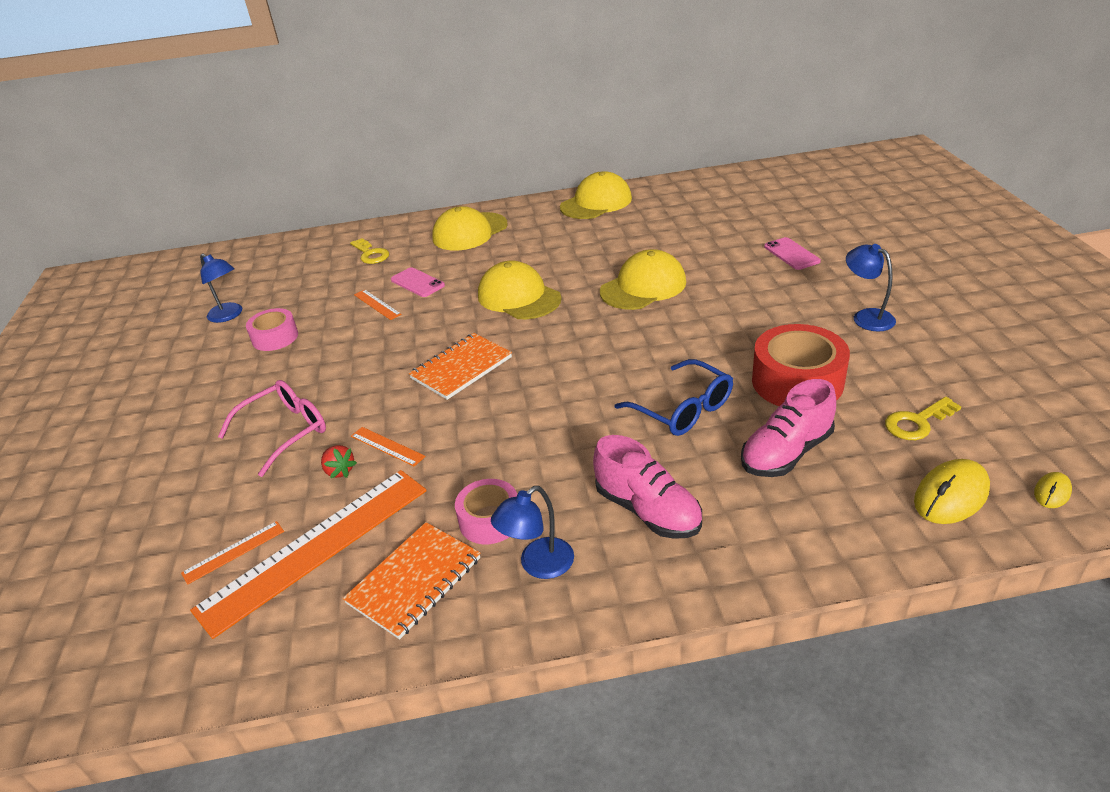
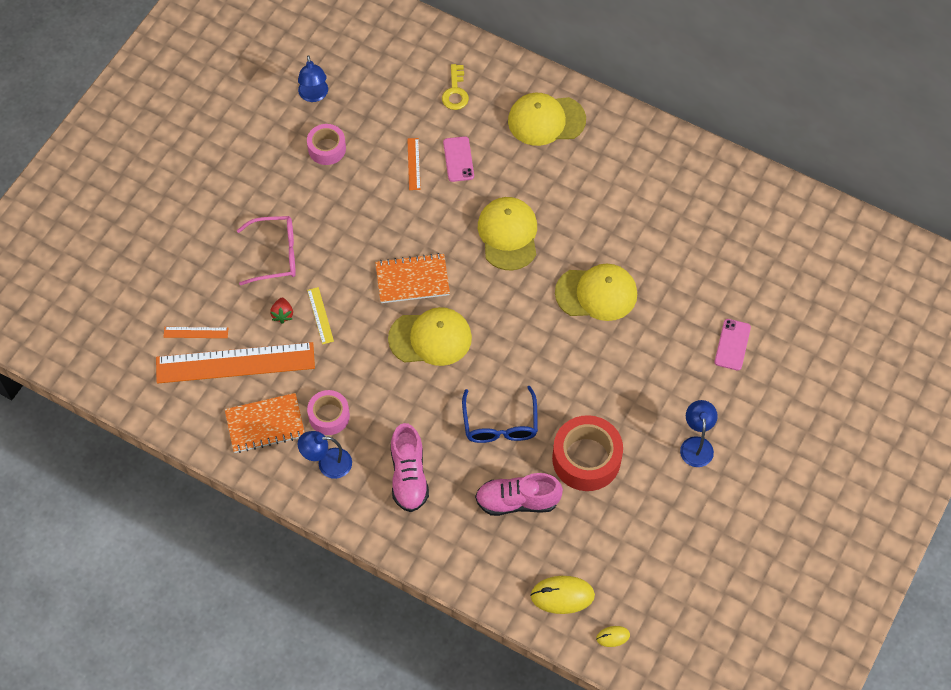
camera: 35 degrees right, 25 degrees up
orange ruler [351,427,426,467] -> yellow ruler [307,287,334,344]
yellow cap [560,171,632,219] -> yellow cap moved to [388,307,472,366]
yellow key [885,397,962,440] -> none

